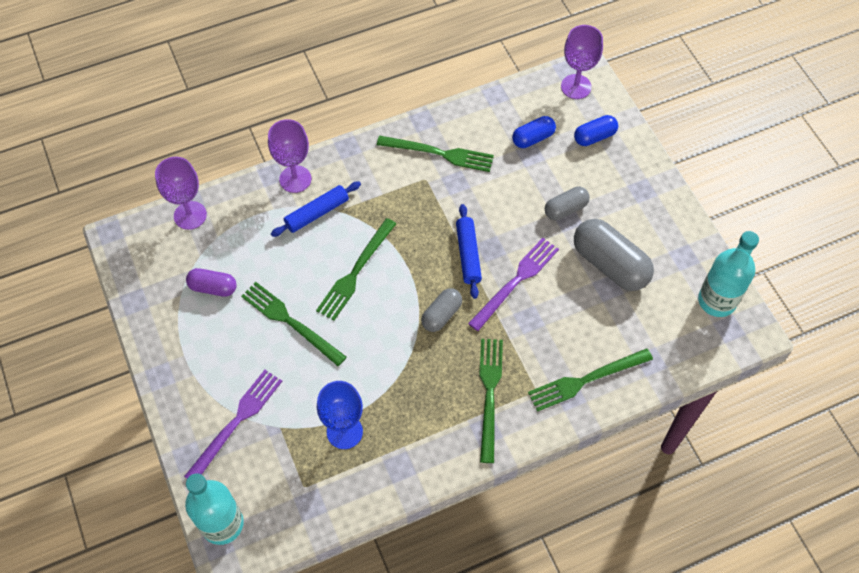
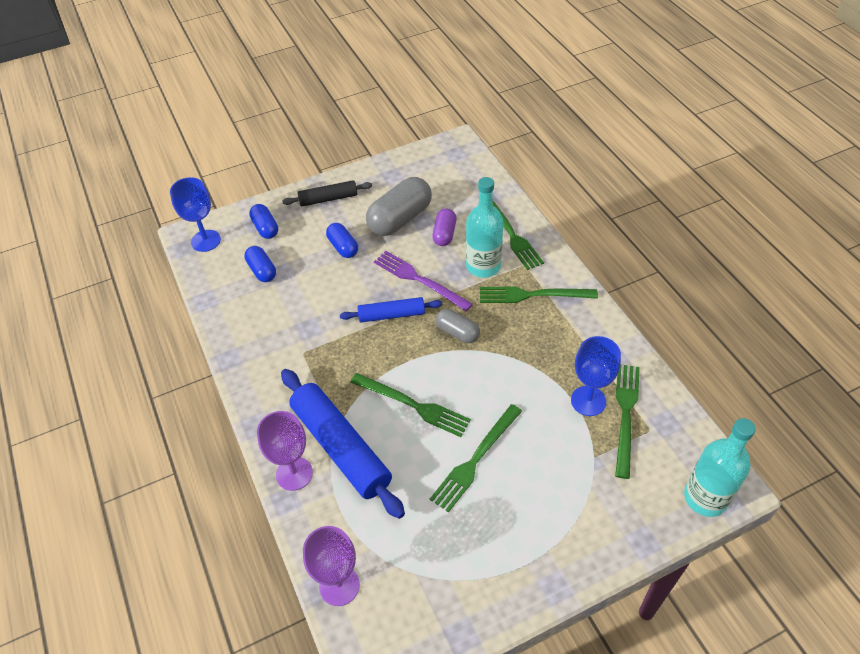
camera: 90 degrees left, 10 degrees down
purple fork [184,370,282,478] -> none
purple capsule [186,268,237,297] -> purple capsule moved to [432,209,456,246]
blue rolling pin [271,181,361,237] -> blue rolling pin [281,369,405,519], size x1.80
green fork [377,135,494,172] -> green fork moved to [615,364,640,479]
grey capsule [545,186,590,220] -> blue capsule [326,223,358,258]
purple goblet [561,25,603,99] -> blue goblet [170,177,221,252]
turquoise bottle [698,231,759,317] -> turquoise bottle moved to [466,177,504,278]
none -> black rolling pin [282,180,372,206]

